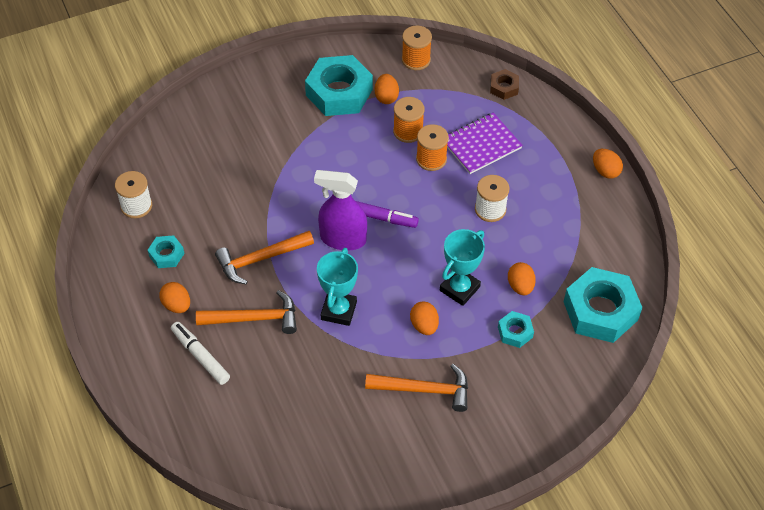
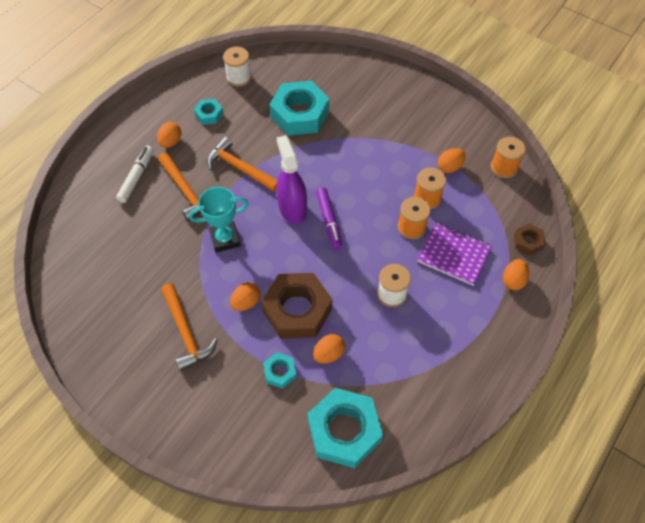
camera: 60 degrees right, 5 degrees up
turquoise nut [305,55,373,116] -> turquoise nut moved to [270,81,329,136]
turquoise trophy [440,229,485,306] -> brown nut [261,273,332,339]
orange egg [593,149,623,178] -> orange egg moved to [503,259,529,290]

